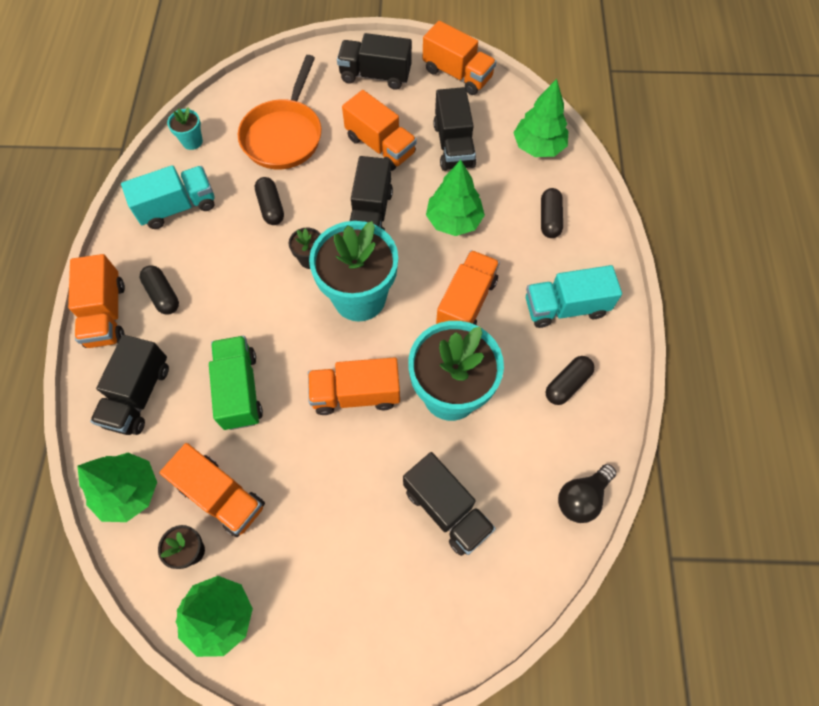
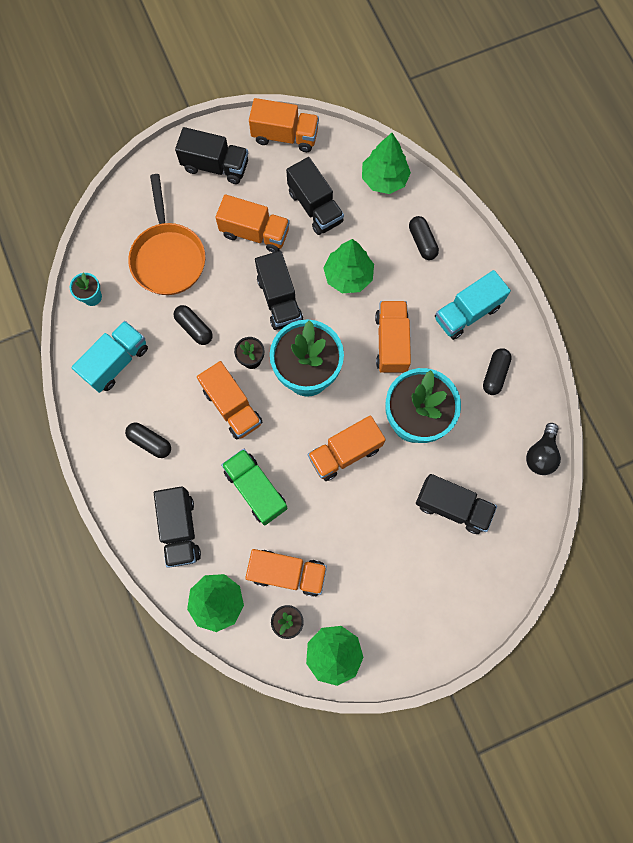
camera: 25 degrees left, 10 degrees up
orange truck [68,254,125,348] -> orange truck moved to [197,361,262,440]
black truck [337,33,412,90] -> black truck turned 150 degrees counterclockwise [175,127,248,184]

